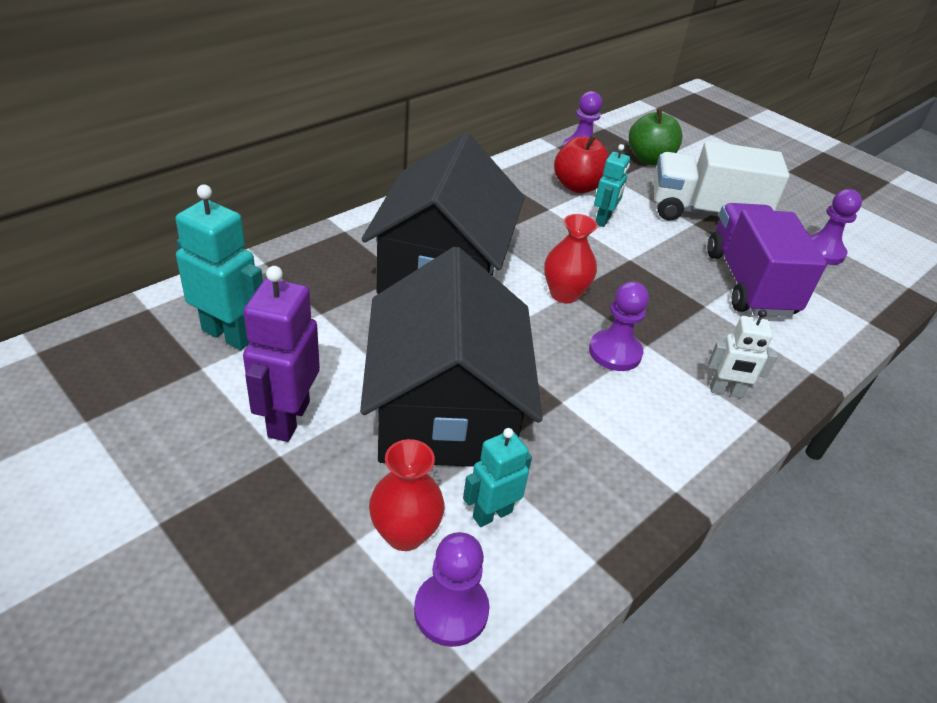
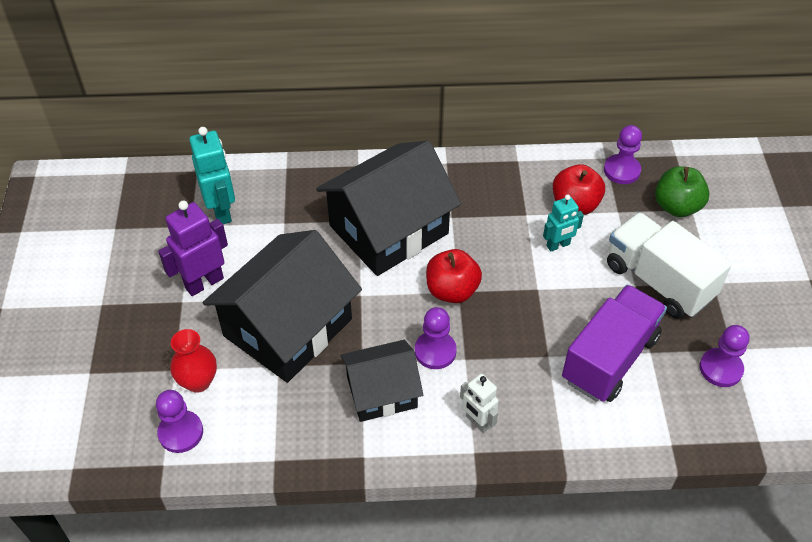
camera: 45 degrees right, 10 degrees up
turquoise robot [463,428,532,527] -> none
red vase [544,214,598,303] -> red apple [426,249,482,303]
none -> black house [340,340,423,422]

